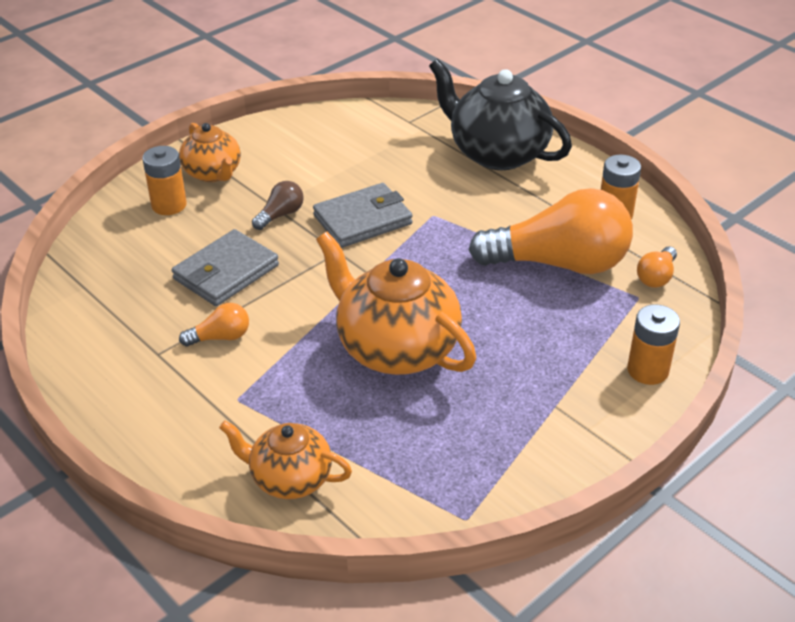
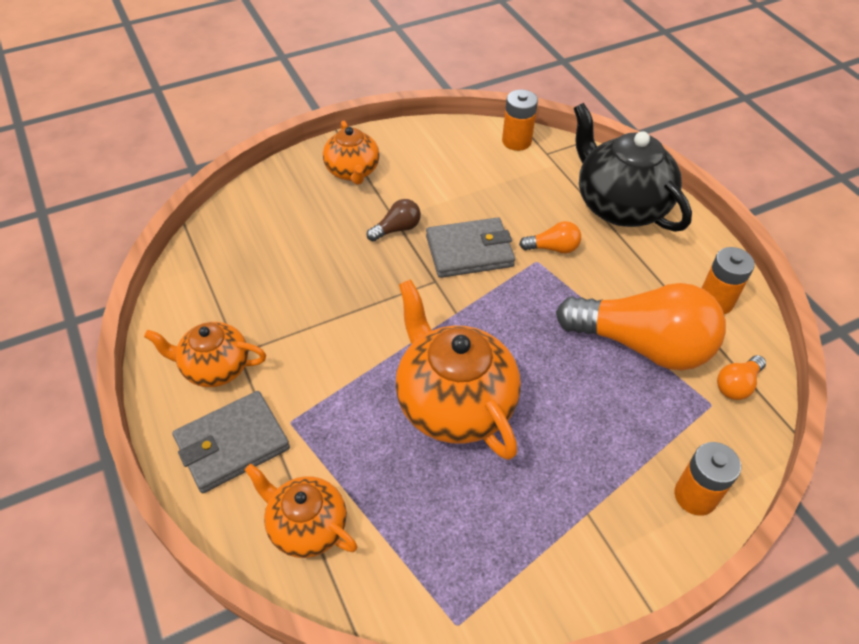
camera: 15 degrees right, 10 degrees up
orange battery [142,146,187,215] -> orange battery moved to [502,90,538,151]
grey wallet [172,229,279,306] -> grey wallet moved to [172,391,290,493]
orange light bulb [179,303,249,347] -> orange light bulb moved to [519,221,581,254]
none -> orange teapot [144,322,266,387]

